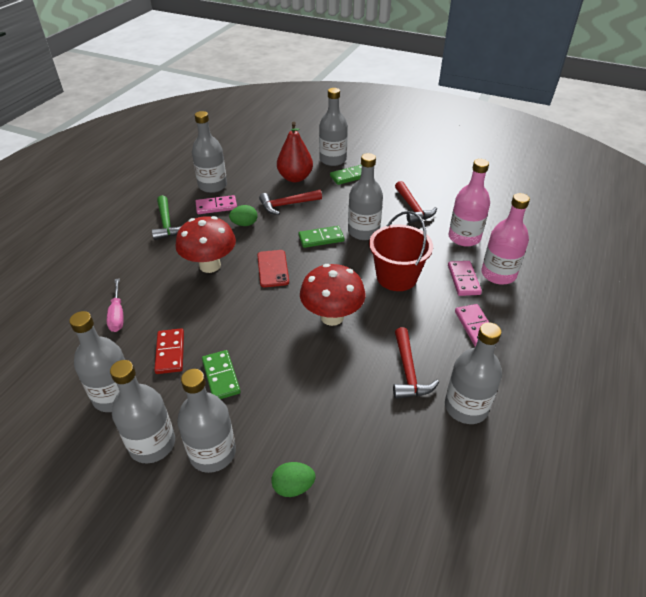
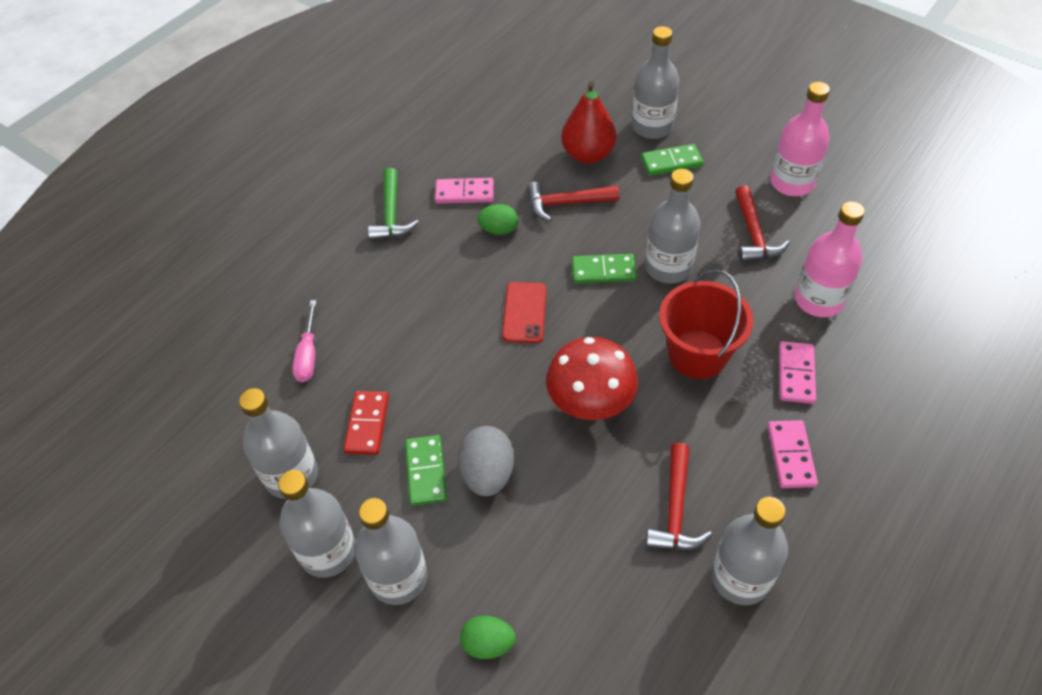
camera: 15 degrees right, 10 degrees up
red mushroom [175,216,236,273] -> none
grey bottle [192,111,227,193] -> none
pink bottle [481,193,530,285] -> pink bottle moved to [770,82,830,196]
none -> grey egg [458,426,514,496]

